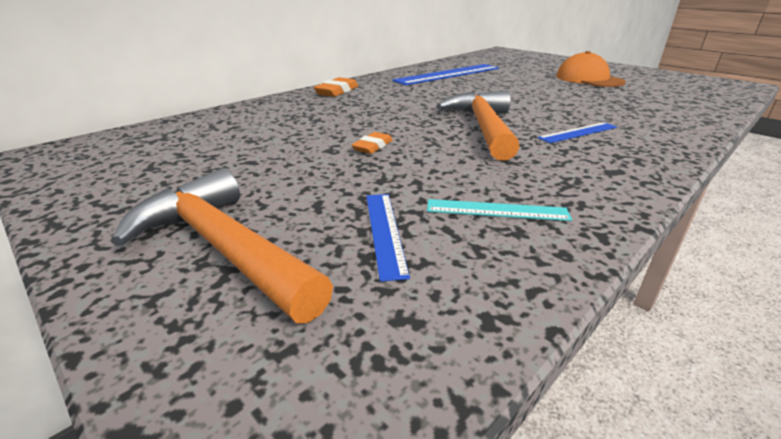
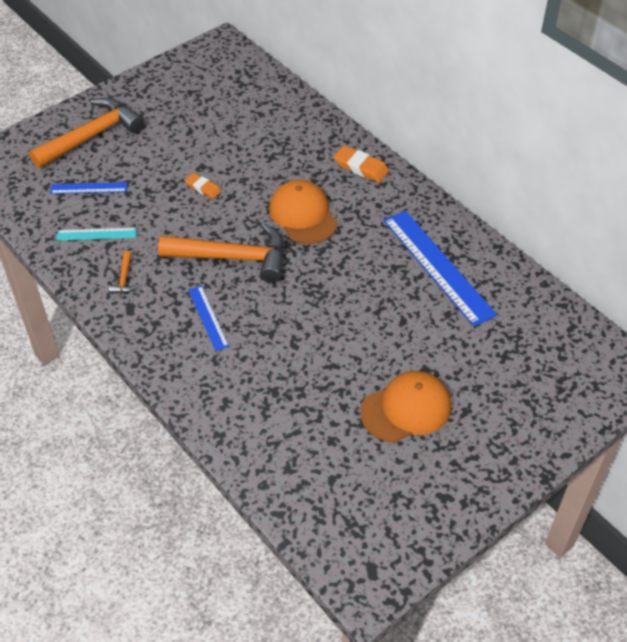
camera: 95 degrees right, 20 degrees up
turquoise ruler [427,199,572,221] -> turquoise ruler turned 75 degrees clockwise [56,227,137,240]
none -> orange hammer [109,251,139,294]
none -> orange cap [269,180,337,244]

